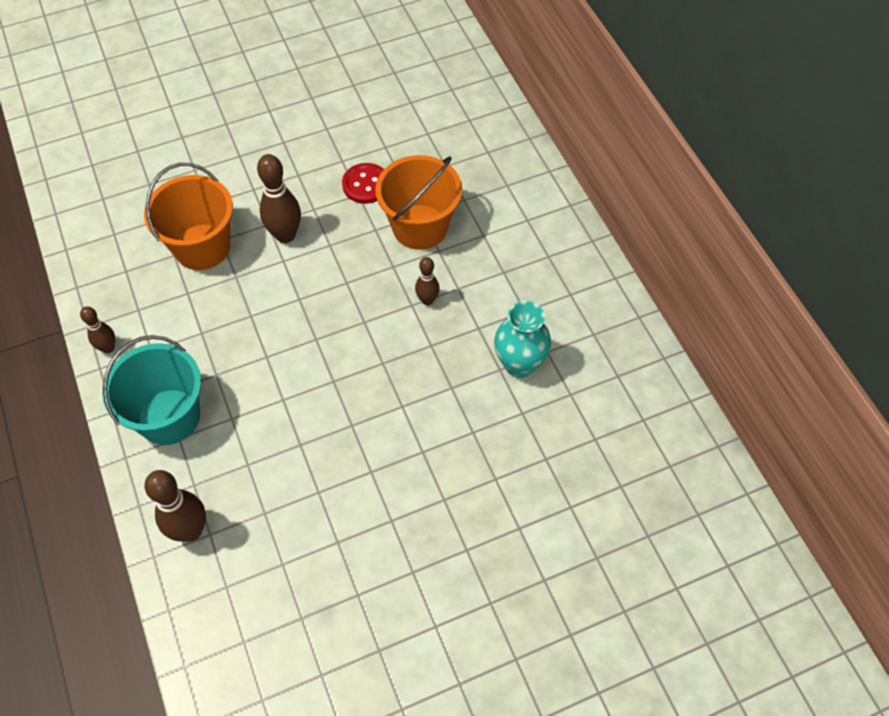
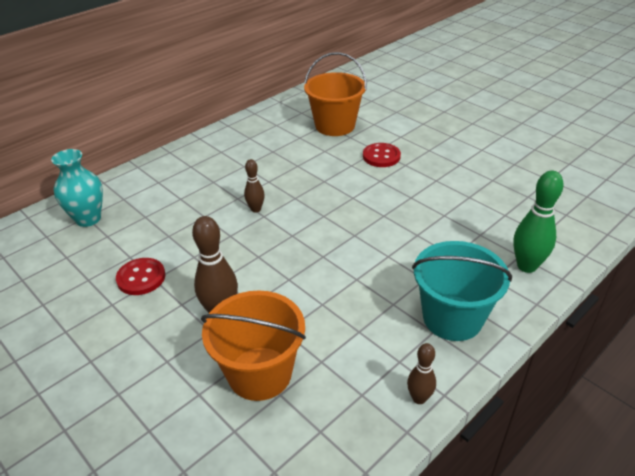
camera: 110 degrees left, 20 degrees down
brown bowling pin [145,470,206,542] -> green bowling pin [513,171,564,273]
orange bucket [375,155,462,250] -> orange bucket moved to [304,52,367,136]
turquoise vase [494,301,551,378] -> turquoise vase moved to [51,149,103,227]
none -> red button [363,143,401,167]

